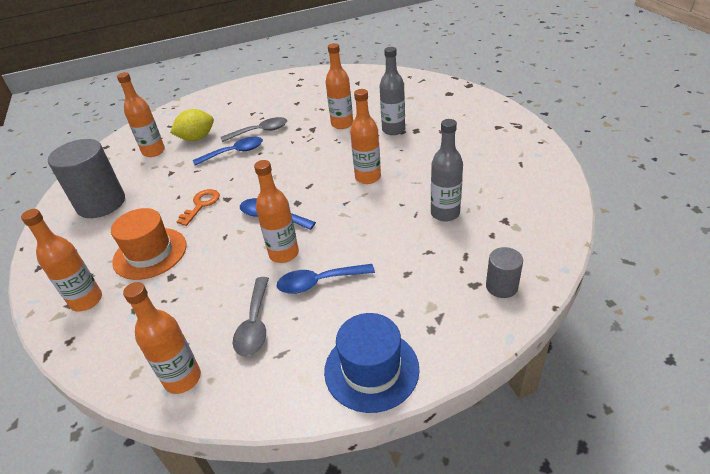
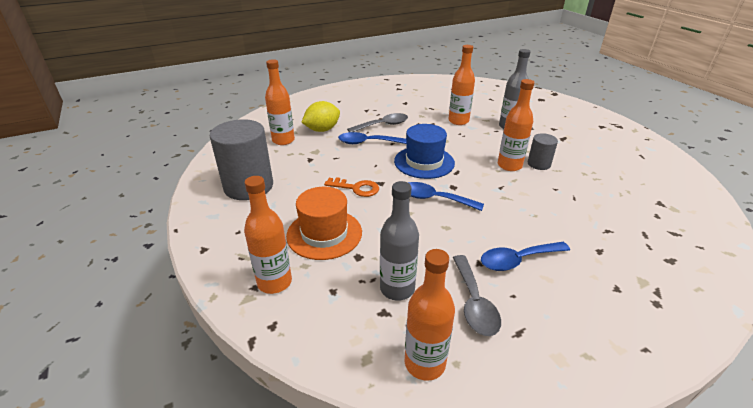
camera: 10 degrees left, 5 degrees down
orange key [176,189,220,226] -> orange key turned 90 degrees clockwise [324,177,379,197]
blue spoon [193,137,263,166] -> blue spoon turned 150 degrees counterclockwise [338,132,406,144]
orange bottle [254,160,299,263] -> none
blue hat [324,313,420,413] -> blue hat moved to [394,124,455,179]
grey bottle [431,119,463,222] -> grey bottle moved to [380,181,419,301]
grey cylinder [486,247,523,298] -> grey cylinder moved to [528,133,558,170]

